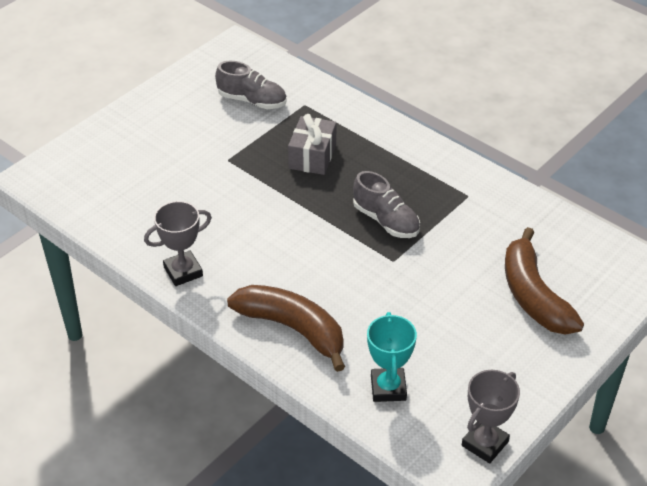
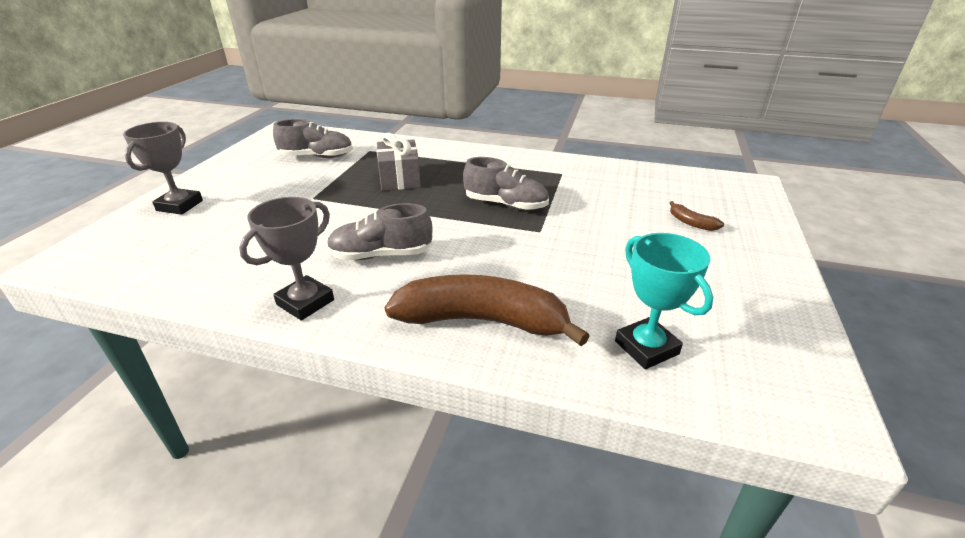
camera: 25 degrees left, 10 degrees down
grey trophy [462,370,520,463] -> grey trophy moved to [123,122,203,215]
brown banana [505,227,584,335] -> brown banana [670,201,724,231], size x0.41
none -> grey shoe [327,203,432,260]

